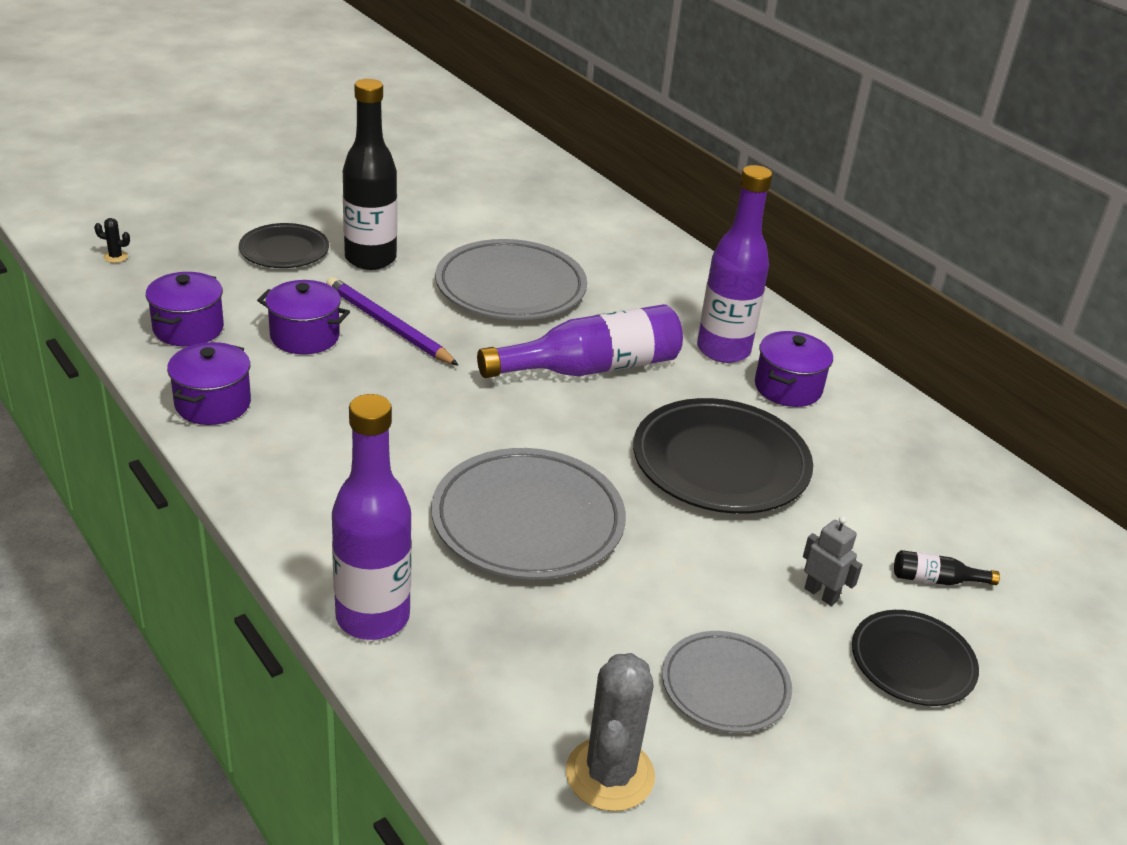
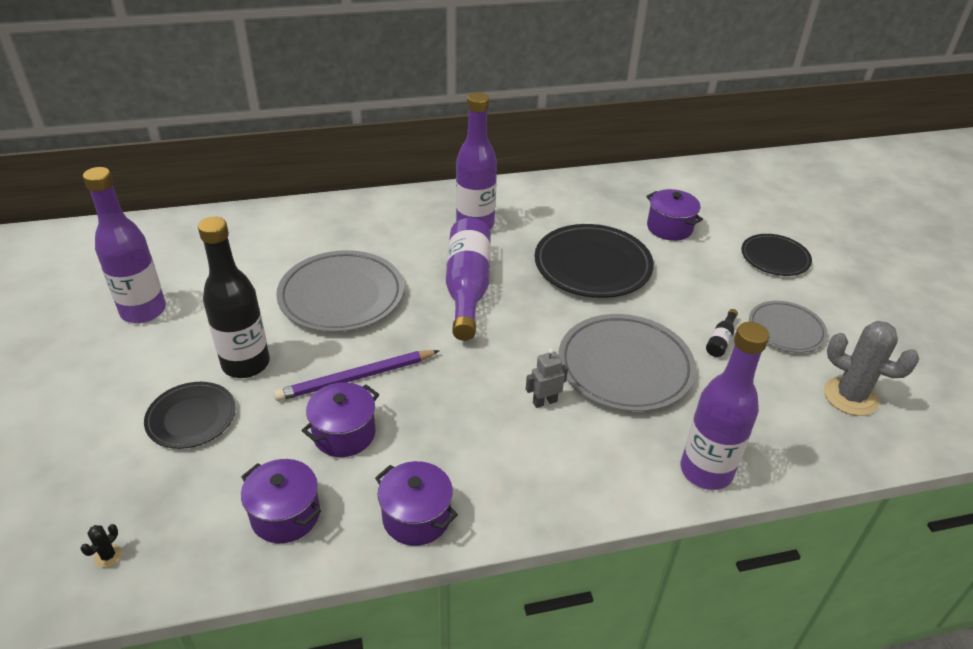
camera: 65 degrees left, 5 degrees up
purple pot [755,331,833,407] -> purple pot moved to [646,189,703,241]
grey robot [803,516,862,606] -> grey robot moved to [526,348,568,408]
black bottle [894,550,1000,585] -> black bottle moved to [706,309,738,357]
none -> purple bottle [83,167,166,323]

